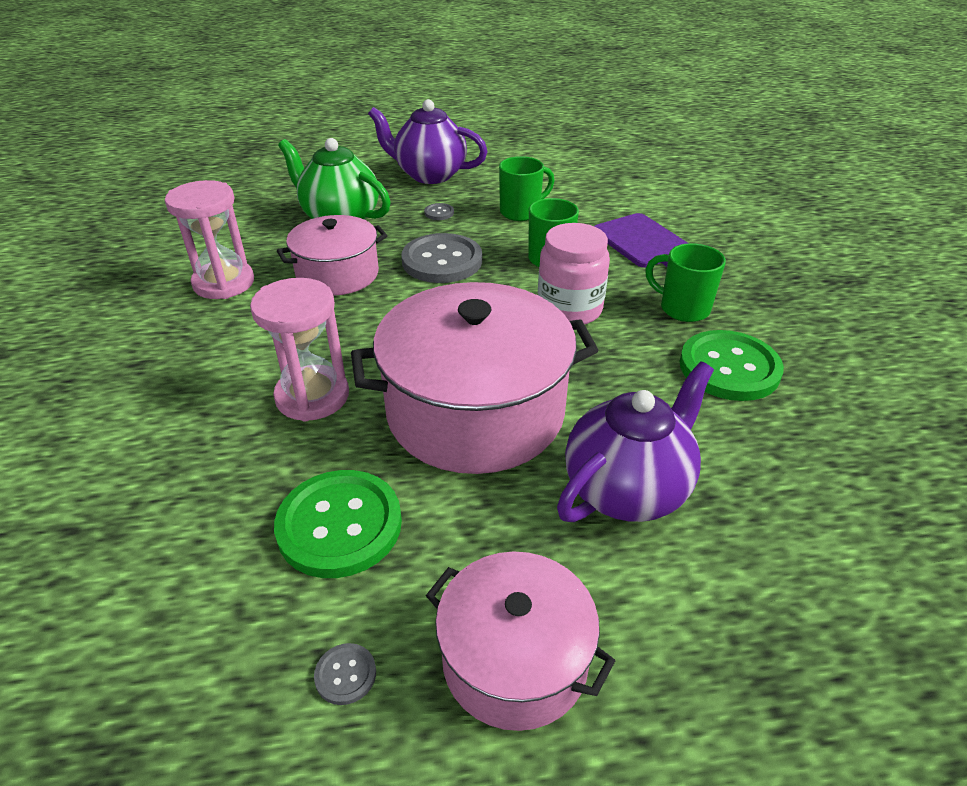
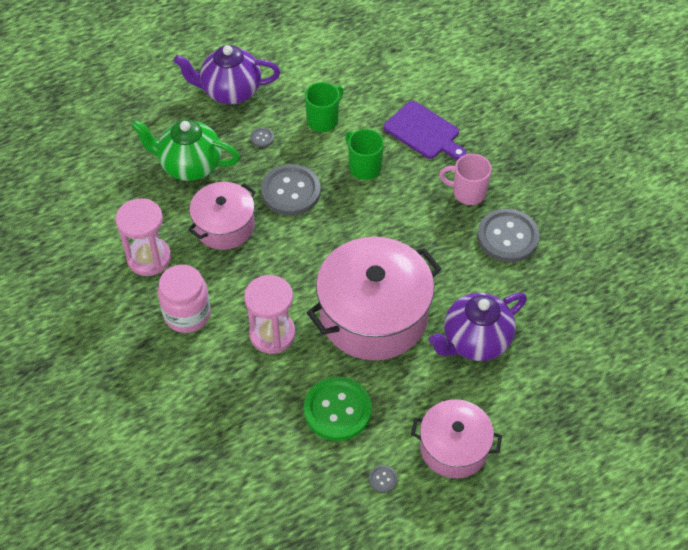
camera: 20 degrees left, 15 degrees up
pink jar [538,223,610,325] -> pink jar moved to [158,265,211,333]
purple teapot [557,361,714,522] -> purple teapot turned 150 degrees counterclockwise [429,292,527,361]
green mug [645,243,726,322] -> pink mug [439,154,492,205]
green button [680,330,784,401] -> grey button [477,209,540,262]

